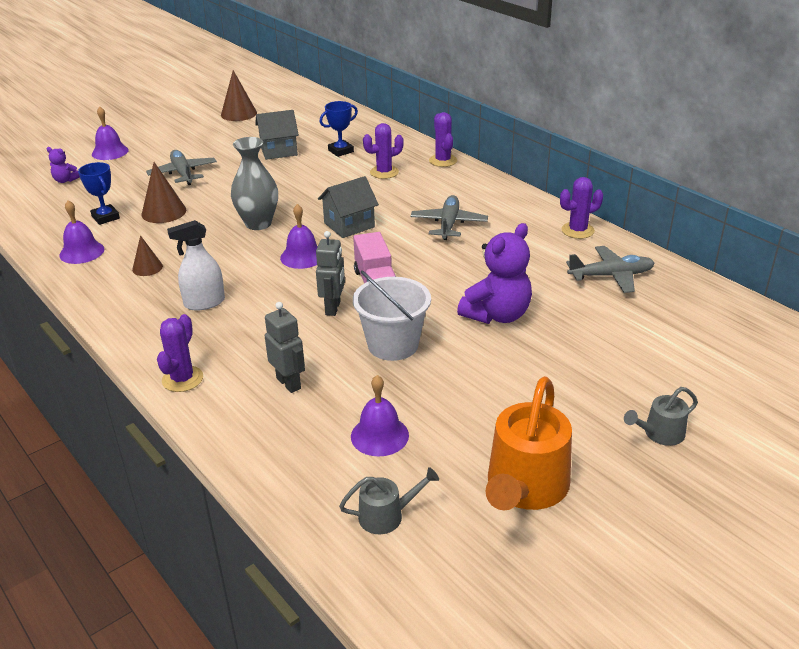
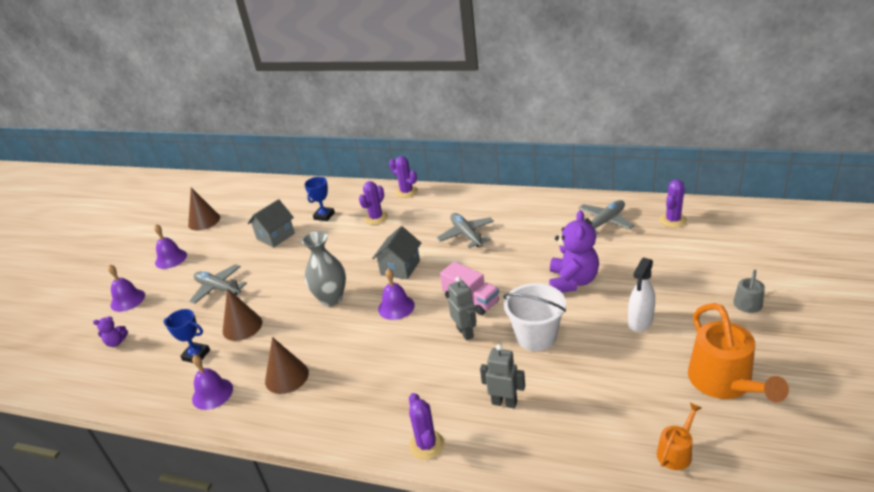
camera: 30 degrees left, 0 degrees up
brown cone [132,235,163,276] -> brown cone [265,337,309,394], size x1.63
white spray bottle [167,220,225,311] -> white spray bottle moved to [628,257,655,332]
grey watering can [339,467,439,534] -> orange watering can [657,403,702,470]
purple bell [351,375,409,456] -> purple bell moved to [154,224,187,269]
purple cactus [560,177,603,239] -> purple cactus moved to [660,180,687,228]

